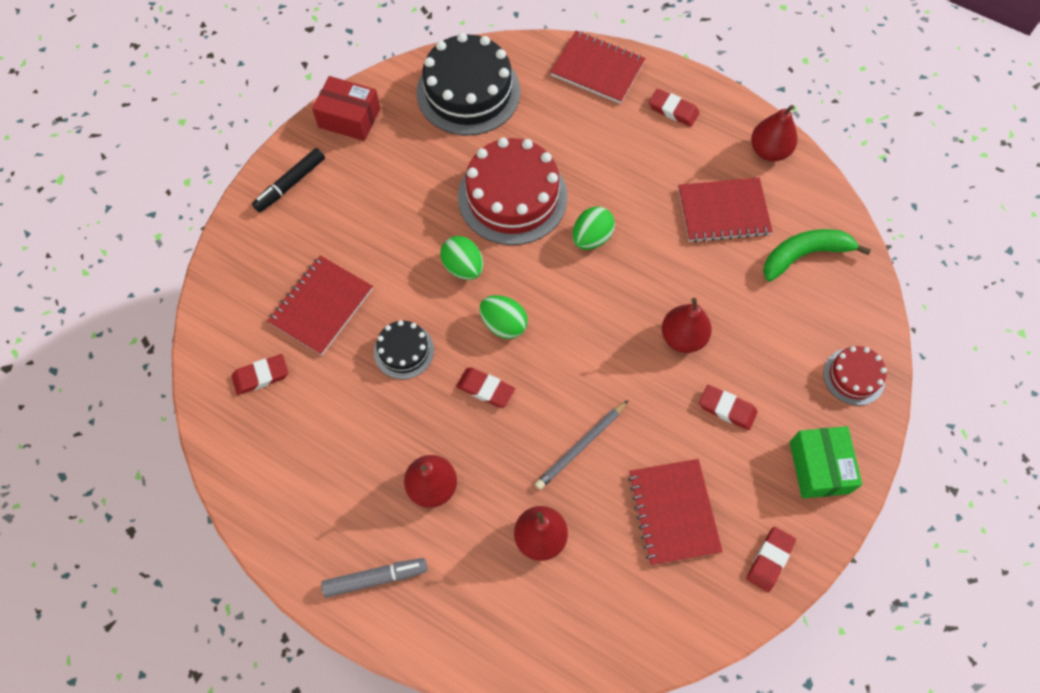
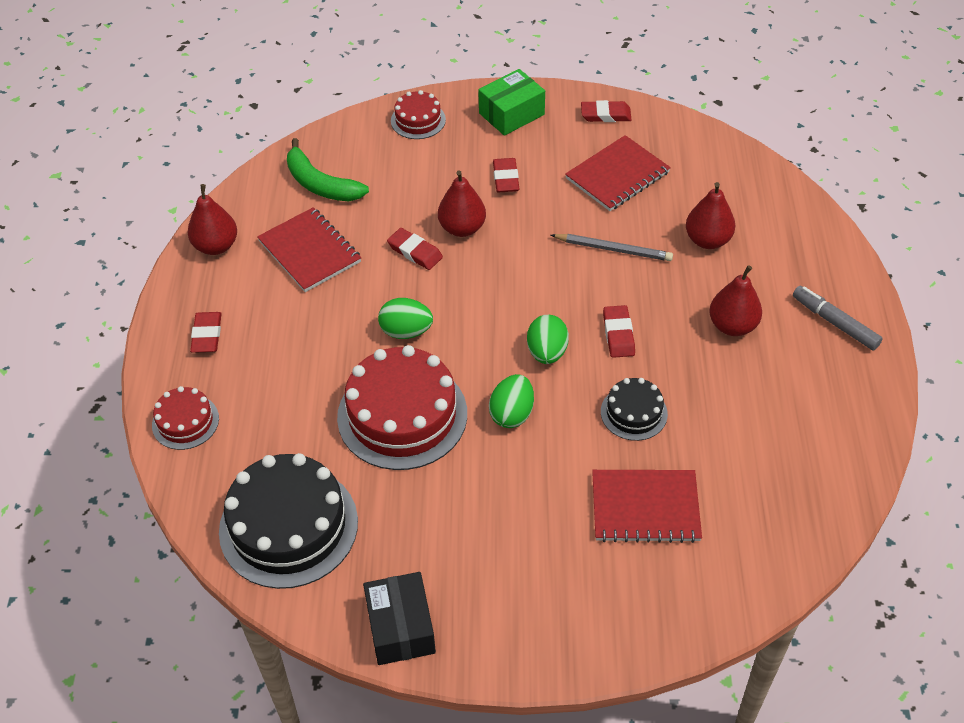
camera: 120 degrees left, 15 degrees down
red eraser [232,354,289,395] -> red eraser moved to [387,228,443,270]
black marker [252,148,325,212] -> none
red box [312,76,380,141] -> black box [363,572,436,665]
red notebook [550,31,646,104] -> red cake [152,386,219,450]

